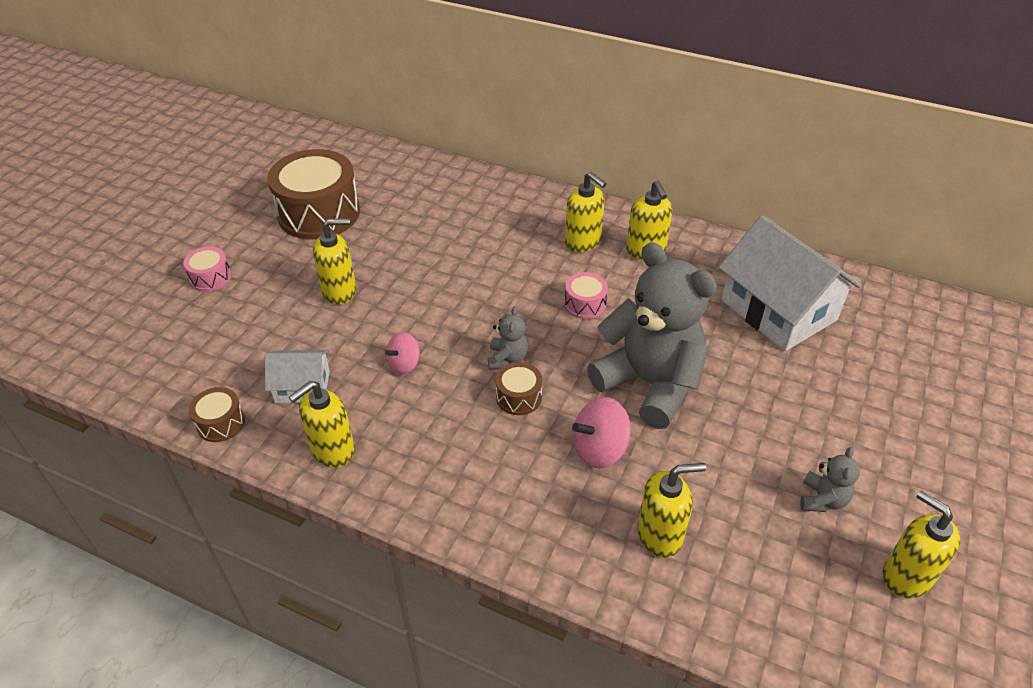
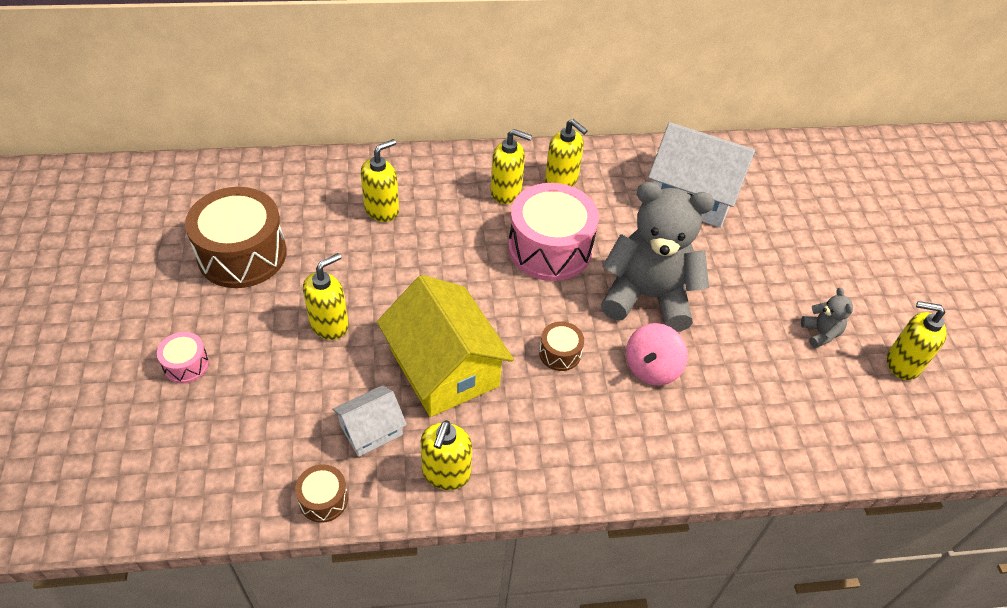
camera: 35 degrees left, 5 degrees up
pink spinning top [385,332,420,375] -> yellow house [377,275,514,417]
grey teddy bear [488,306,528,370] -> none
pink drum [565,272,608,319] -> pink drum [508,183,599,281], size x2.20
yellow soap dispenser [638,463,706,558] -> yellow soap dispenser moved to [361,139,399,222]

